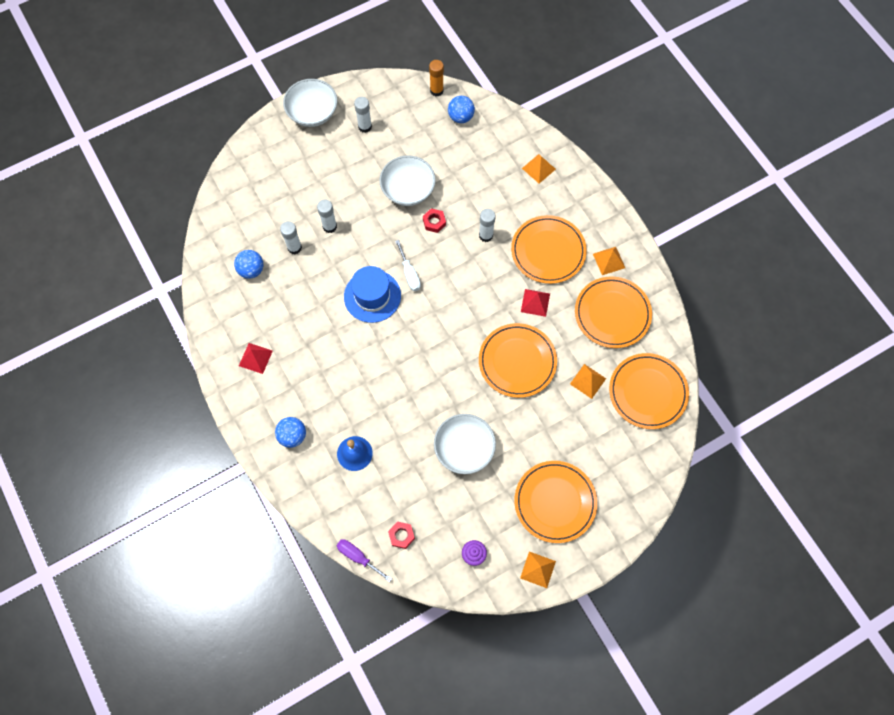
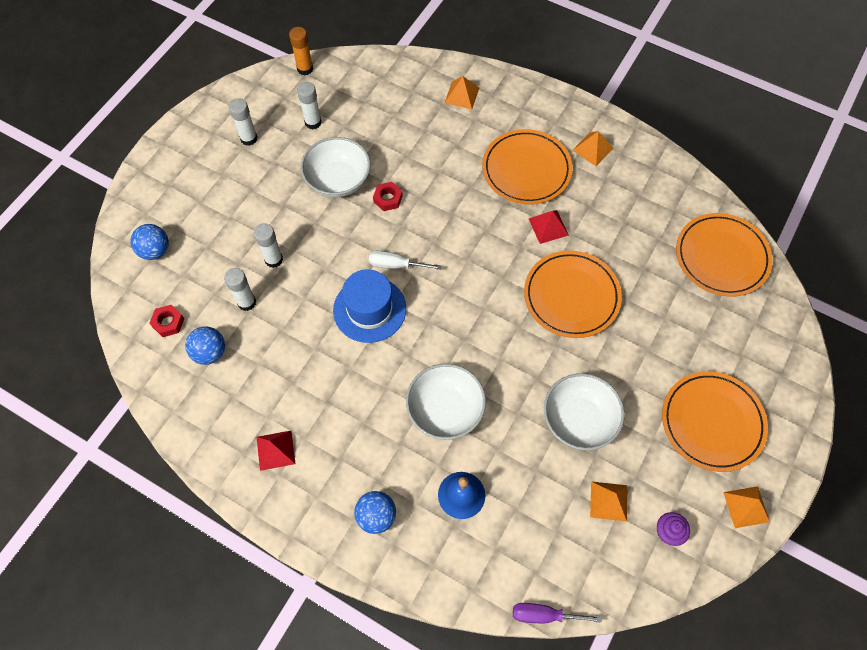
camera: 30 degrees left, 5 degrees down
white bowl [283,79,337,127] -> white bowl moved to [406,364,486,440]
red nut [388,521,415,549] -> red nut moved to [150,305,184,337]
white screwdriver [395,240,421,291] -> white screwdriver turned 150 degrees clockwise [369,251,442,270]
blue ball [448,96,475,123] -> blue ball moved to [131,224,169,260]
white glue stick [479,209,496,242] -> white glue stick moved to [297,82,322,129]
orange pyramid [570,364,606,399] -> orange pyramid moved to [590,481,627,521]
orange plate [575,276,652,348] -> none

